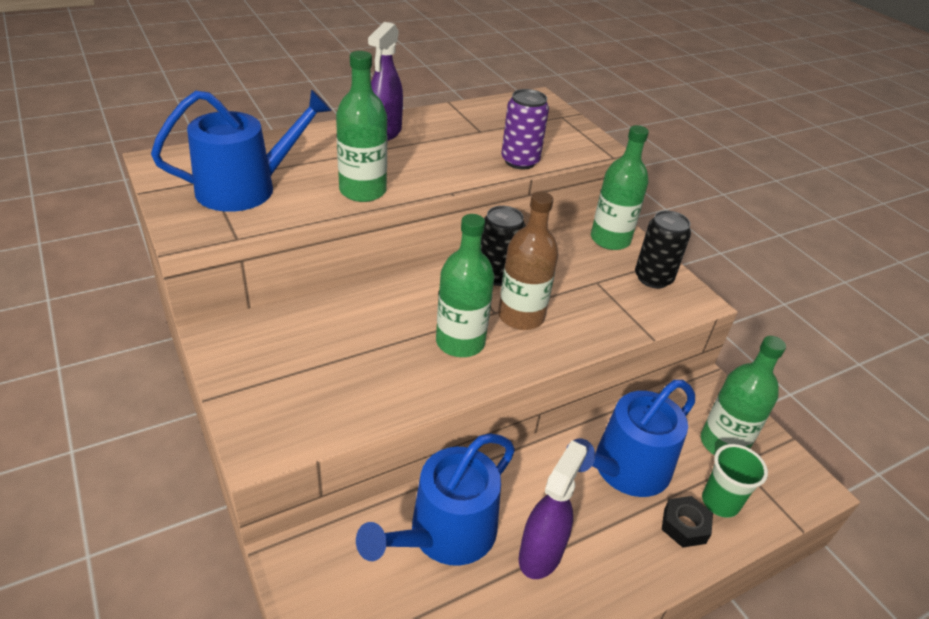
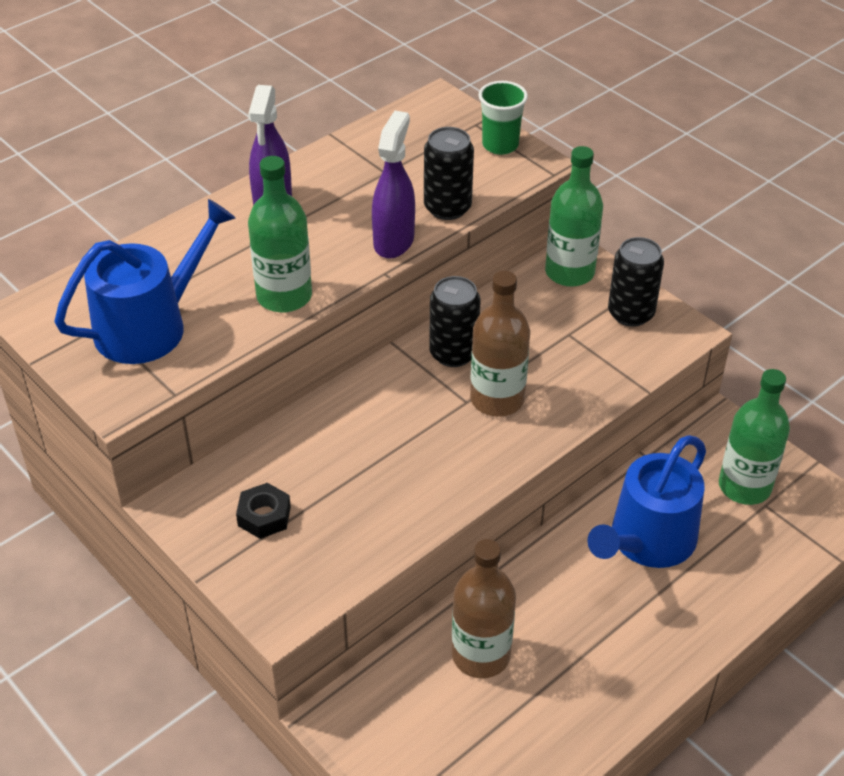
camera: 10 degrees left, 5 degrees up
blue watering can [356,434,515,566] -> brown bottle [452,539,516,678]
green bottle [436,214,495,357] -> none
purple can [501,89,549,170] -> black can [424,127,474,220]
purple spray bottle [519,440,587,579] -> purple spray bottle moved to [372,111,415,259]
black nut [662,496,713,548] -> black nut moved to [236,483,291,539]
green cup [702,444,768,518] -> green cup moved to [478,81,528,155]

